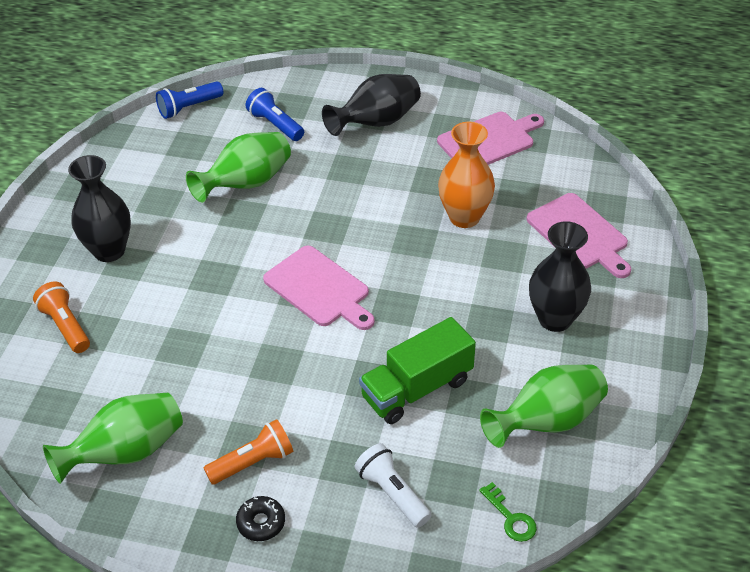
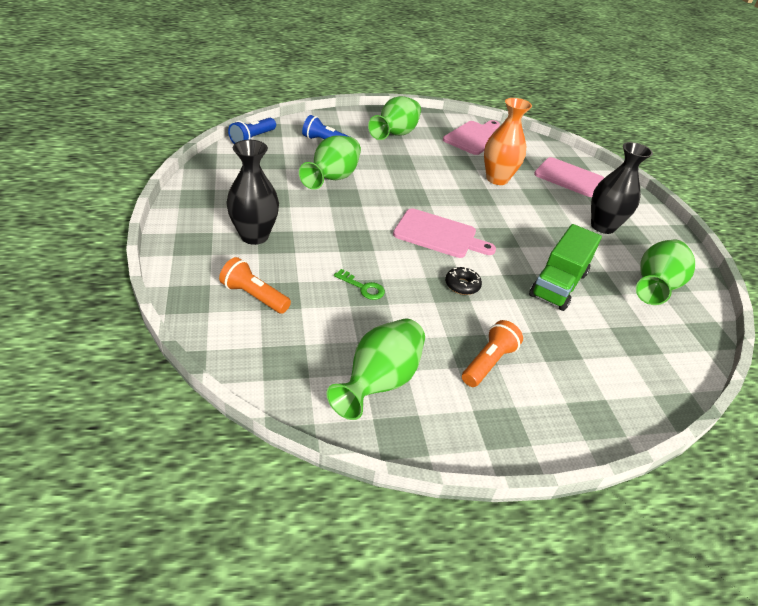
camera: 30 degrees left, 5 degrees down
black donut [236,496,285,541] -> black donut moved to [445,267,482,295]
black vase [322,74,421,136] -> green vase [368,96,421,140]
white flashlight [354,443,431,528] -> none
green key [479,482,537,542] -> green key moved to [334,269,385,300]

